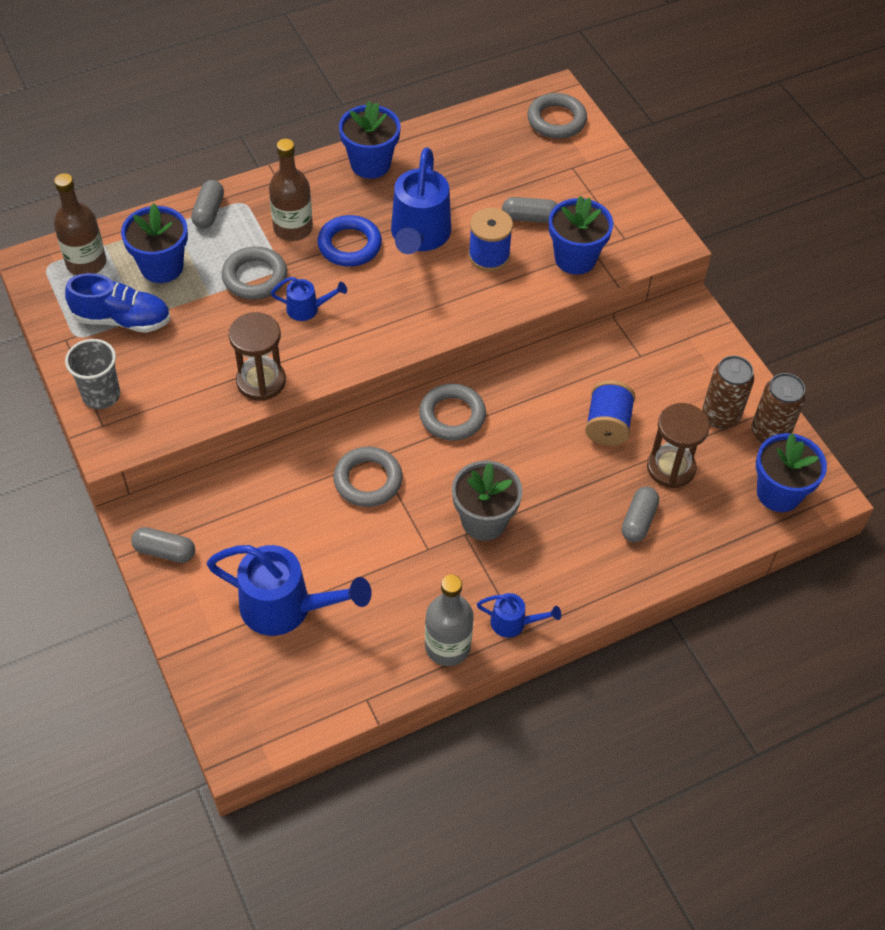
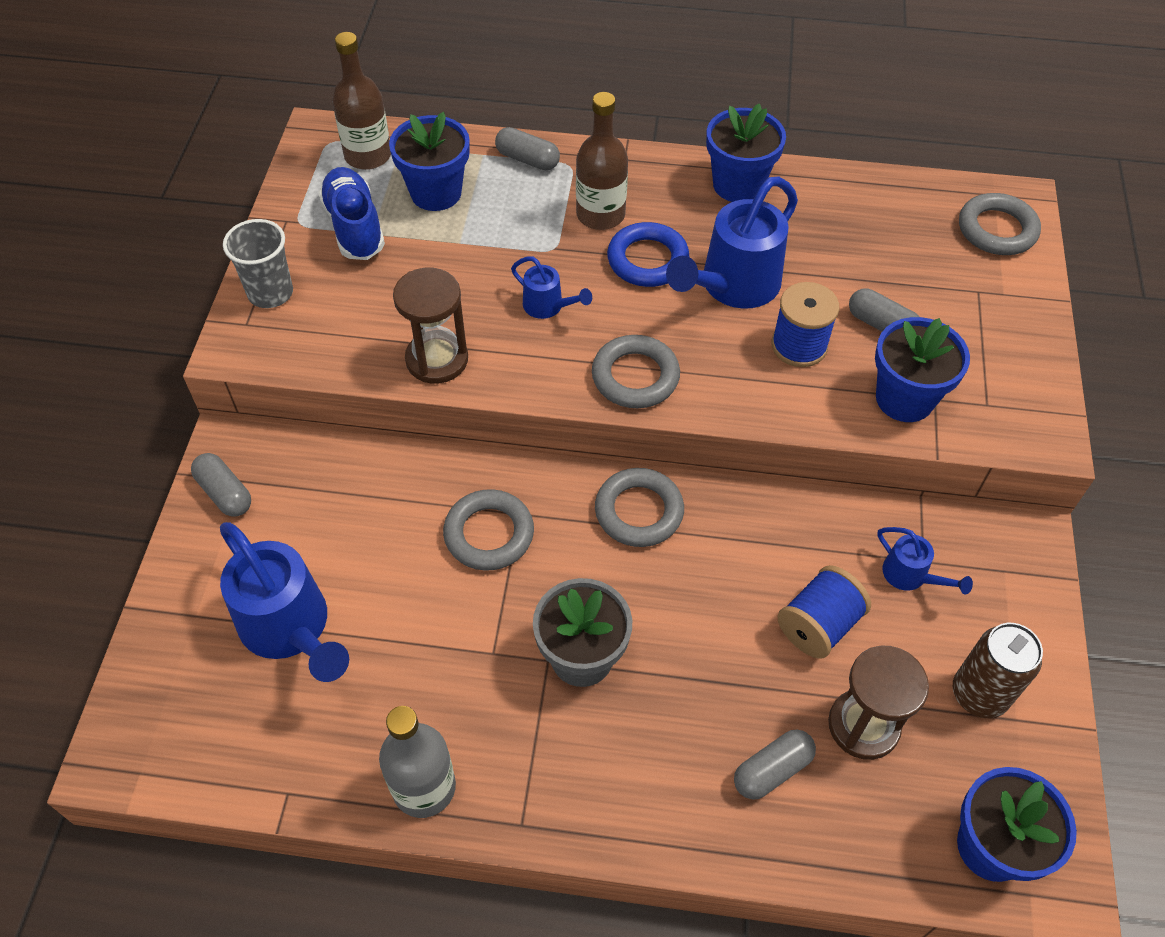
camera: 35 degrees right, 0 degrees up
blue shoe [65,273,170,333] -> blue shoe turned 150 degrees counterclockwise [318,167,385,260]
grey capsule [191,180,224,228] -> grey capsule turned 75 degrees clockwise [495,127,560,170]
grey ring [222,246,287,300] -> grey ring moved to [592,335,680,408]
blue watering can [477,593,561,638] -> blue watering can moved to [877,527,973,594]
brown can [751,373,806,443] -> none

